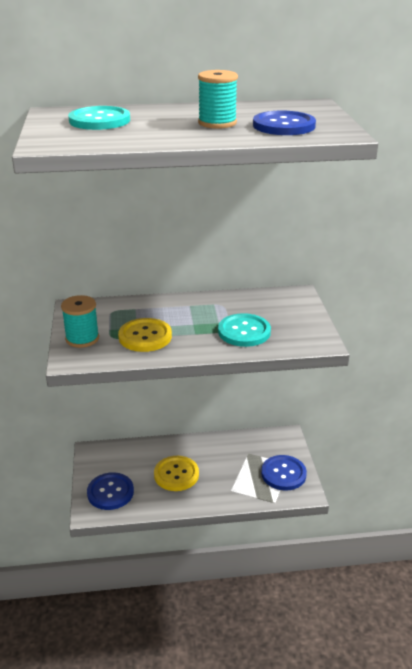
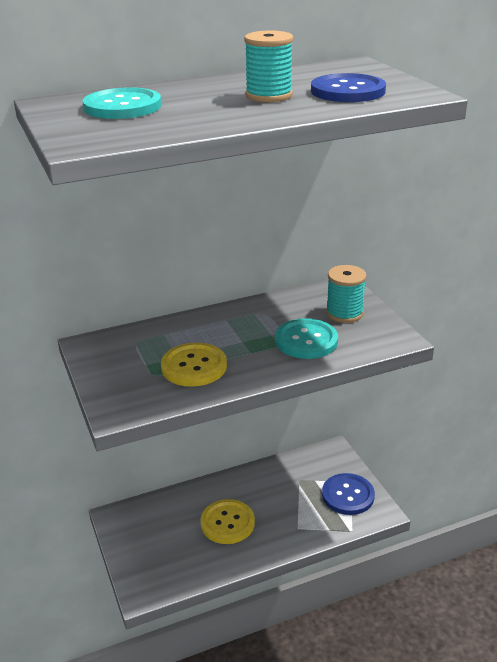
camera: 15 degrees left, 0 degrees up
turquoise spool [61,295,99,348] -> turquoise spool moved to [326,265,366,323]
blue button [87,472,134,510] -> none

